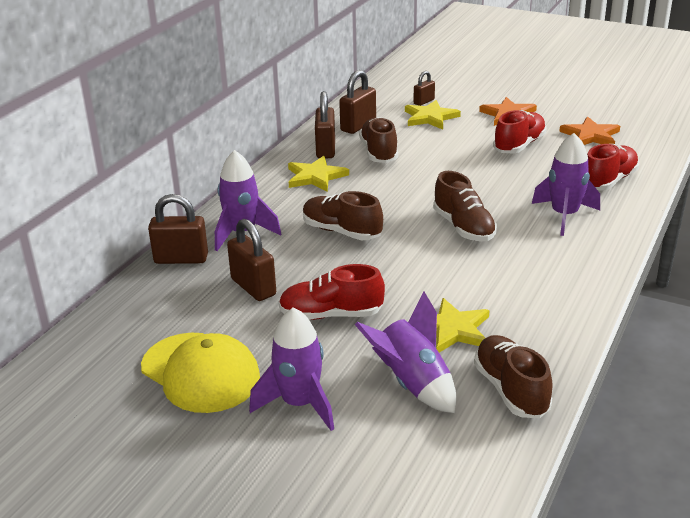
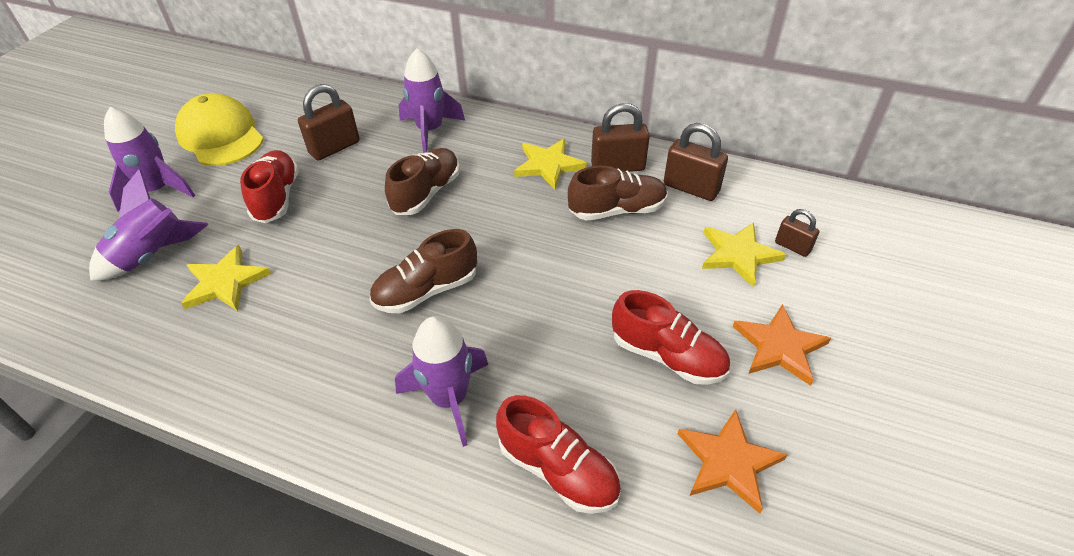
camera: 85 degrees right, 15 degrees up
yellow cap [141,333,260,413] -> yellow cap turned 105 degrees clockwise [175,93,264,166]
brown padlock [148,194,208,264] -> none
brown shoe [474,335,553,418] -> none

